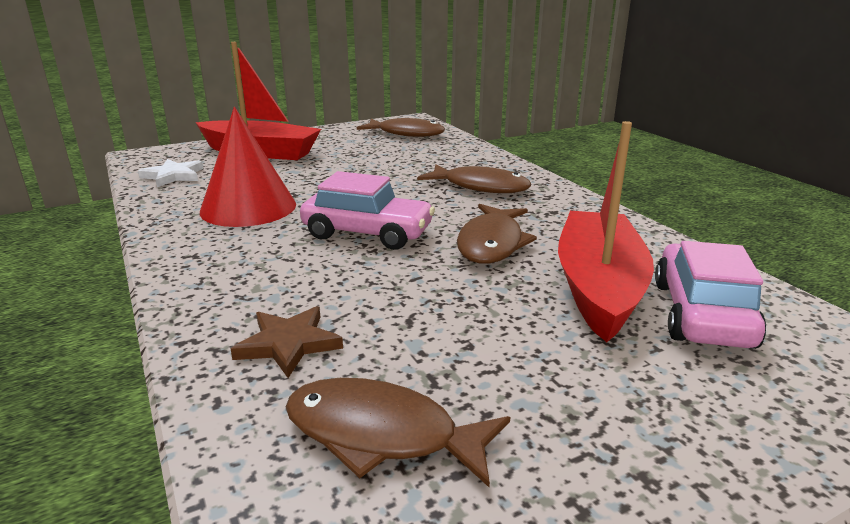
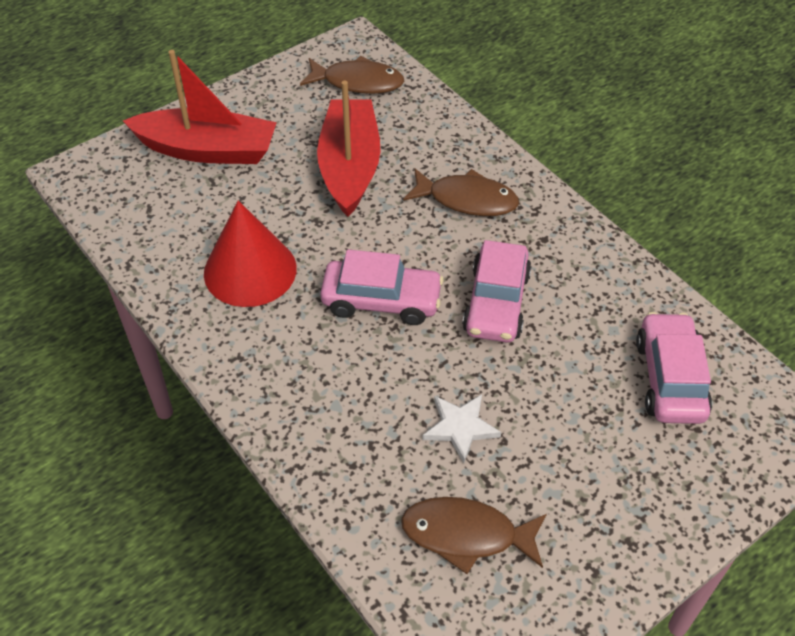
camera: 10 degrees left, 25 degrees up
white star [138,159,203,187] -> white star moved to [422,394,501,463]
brown star [231,306,343,378] -> none
brown fish [457,204,537,263] -> pink car [462,240,532,342]
red boat [558,121,654,342] -> red boat moved to [317,81,381,217]

